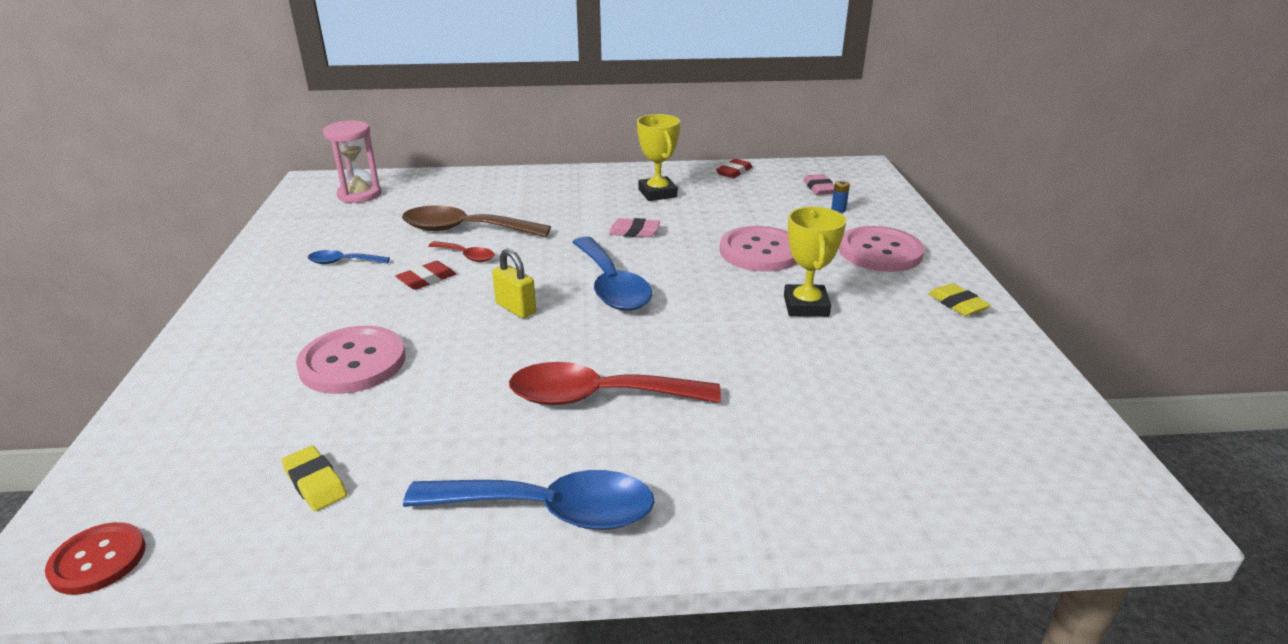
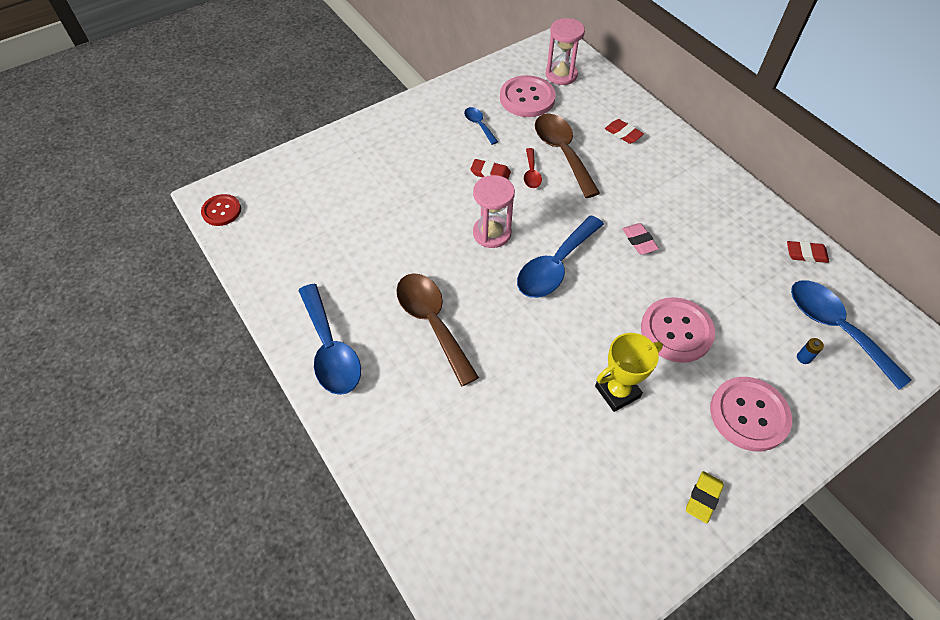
camera: 60 degrees right, 25 degrees up
yellow eraser [281,446,347,511] -> none
pink button [296,326,406,394] -> pink button moved to [500,75,556,117]
yellow padlock [492,248,536,318] -> pink hourglass [473,175,515,248]
red spoon [509,362,721,405] -> brown spoon [396,273,479,387]
yellow trophy [637,114,680,201] -> none
pink eraser [803,174,834,195] -> blue spoon [791,280,912,390]
none -> red eraser [605,119,644,144]

